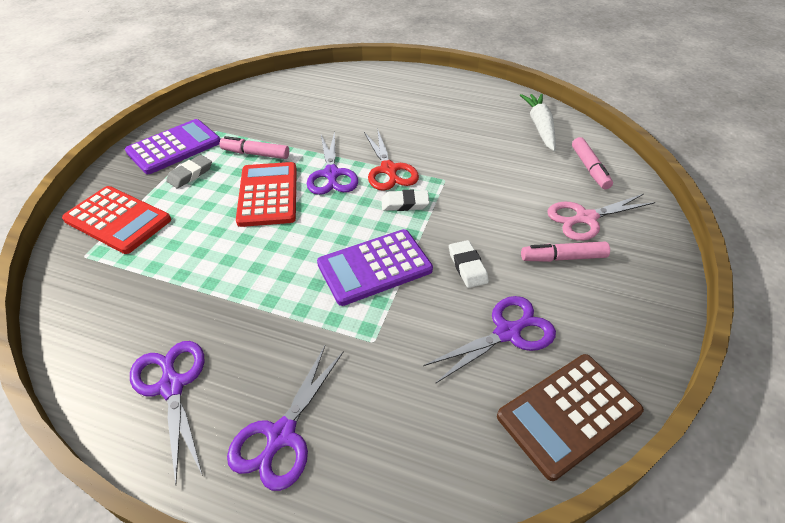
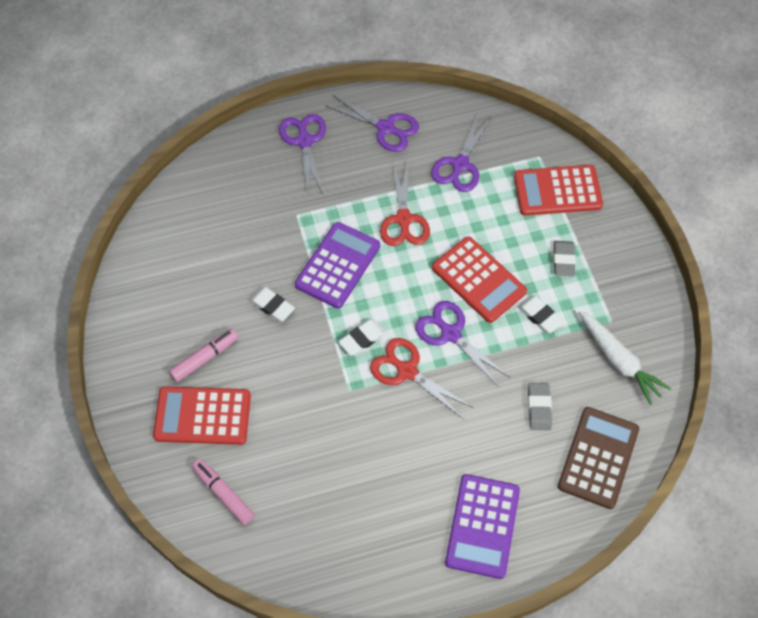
camera: 145 degrees right, 15 degrees up
purple calculator [125,119,221,174] -> purple calculator moved to [445,474,520,579]
pink marker [220,136,289,159] -> white eraser [518,295,563,333]
purple scissors [423,296,556,384] -> purple scissors moved to [431,114,492,192]
brown calculator [497,354,644,481] -> brown calculator moved to [558,407,639,509]
white carrot [520,94,556,151] -> white carrot moved to [579,311,671,405]
pink scissors [547,194,655,241] -> red calculator [153,386,251,445]
none -> red scissors [380,164,430,246]
none -> grey eraser [528,383,552,430]

